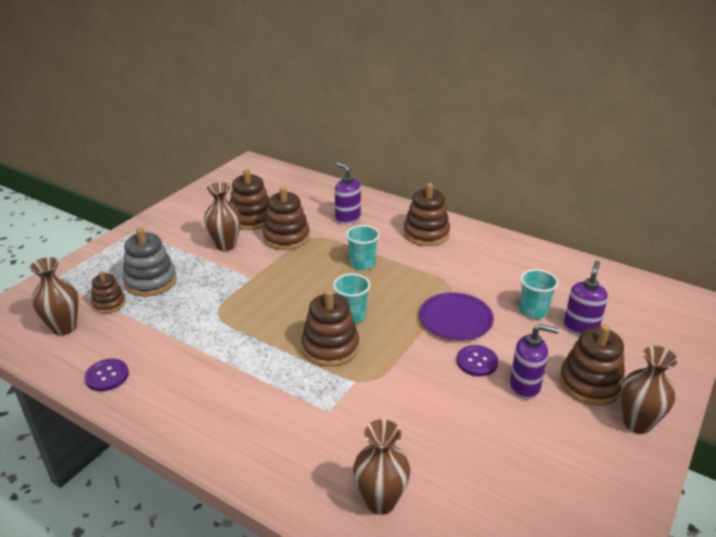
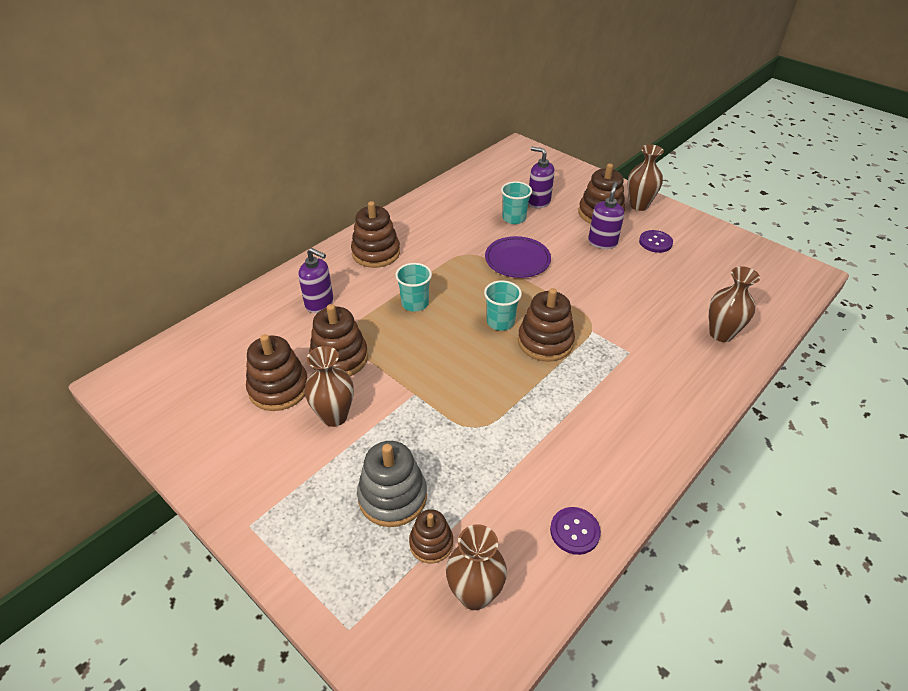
camera: 80 degrees left, 10 degrees up
purple soap dispenser [335,163,361,224] -> purple soap dispenser turned 120 degrees counterclockwise [298,248,333,313]
purple button [457,345,498,377] -> purple button moved to [639,230,673,253]

